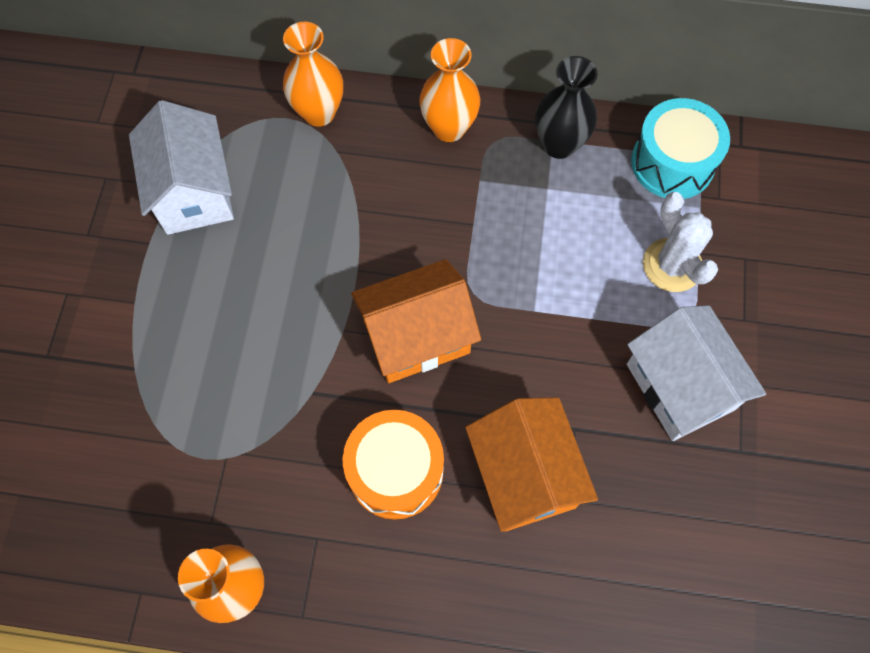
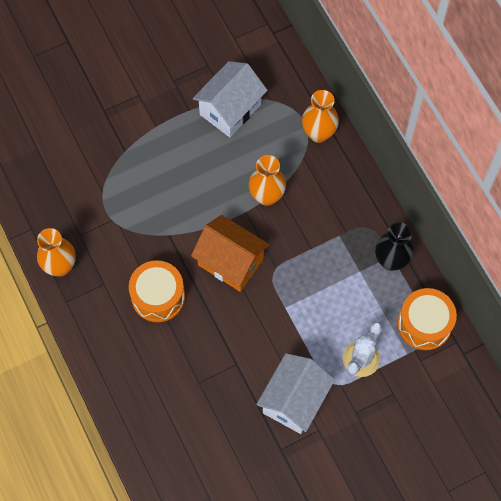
camera: 55 degrees right, 0 degrees up
orange vase [419,38,480,142] -> orange vase moved to [249,155,286,206]
orange house [465,397,598,532] -> none
turquoise drum [631,98,730,199] -> orange drum [398,288,457,350]

